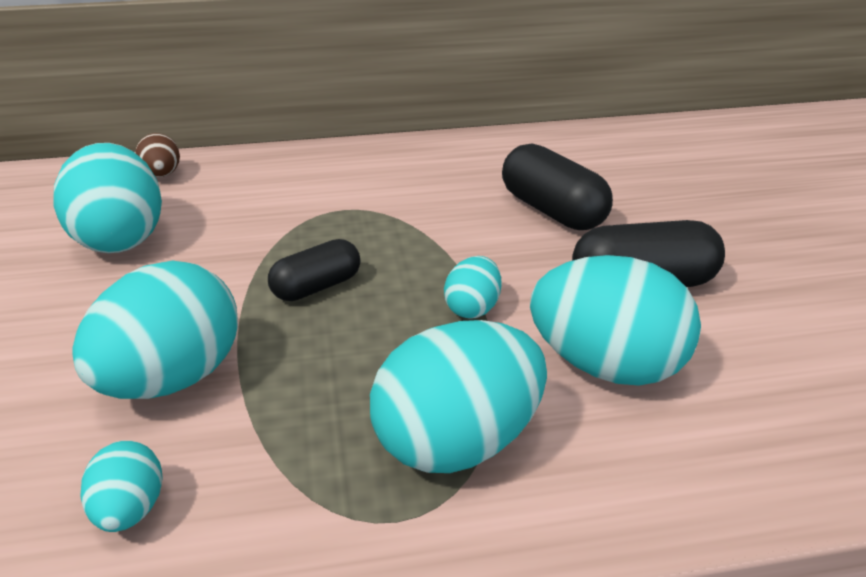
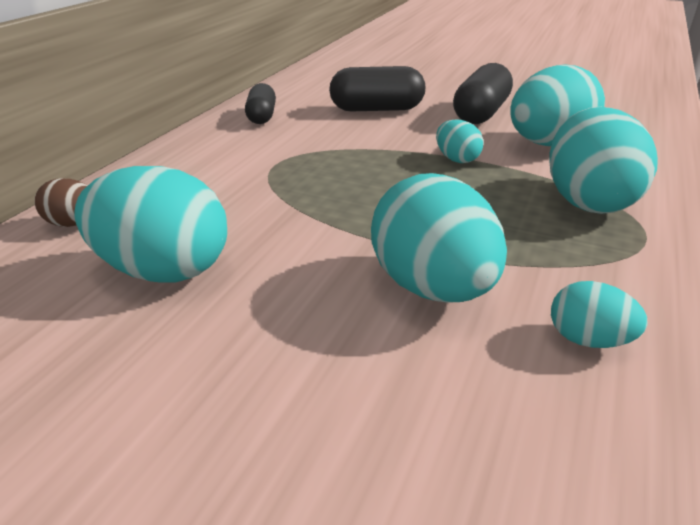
camera: 55 degrees left, 0 degrees up
black capsule [268,239,360,301] -> black capsule moved to [245,83,276,124]

